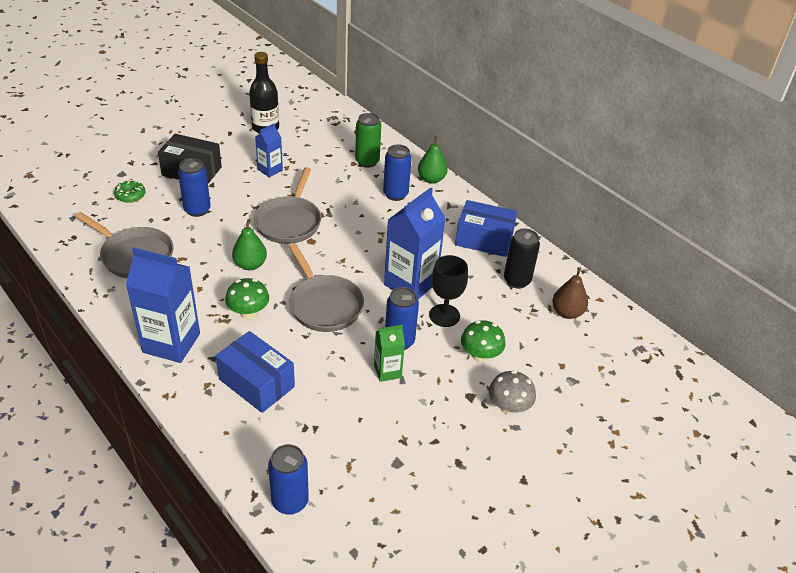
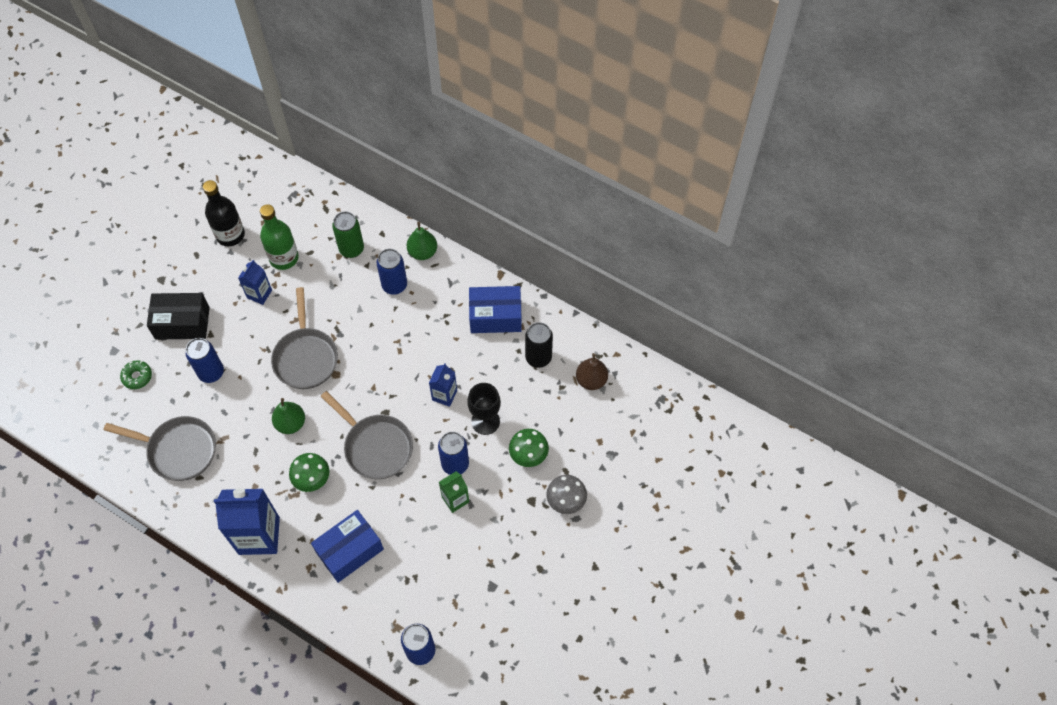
camera: 15 degrees left, 20 degrees up
blue box [216,331,295,413] -> blue box turned 60 degrees counterclockwise [311,510,384,583]
blue carton [384,187,446,299] -> blue carton [429,363,457,407], size x0.53
none -> green bottle [260,204,299,270]

